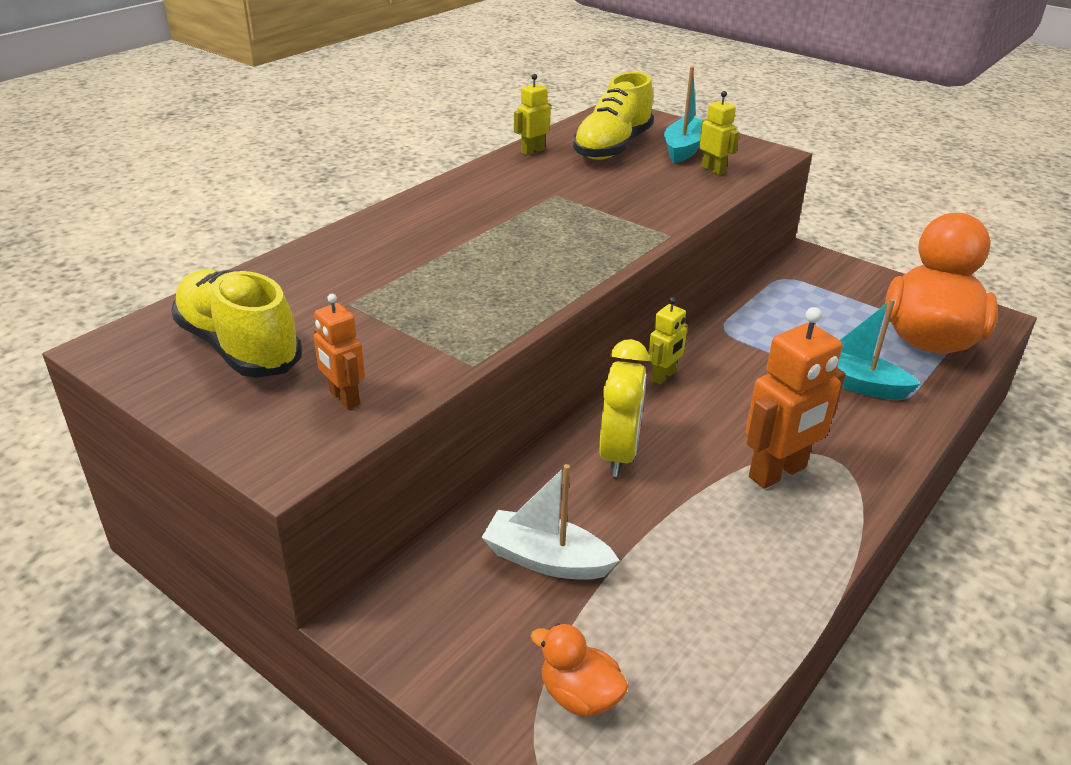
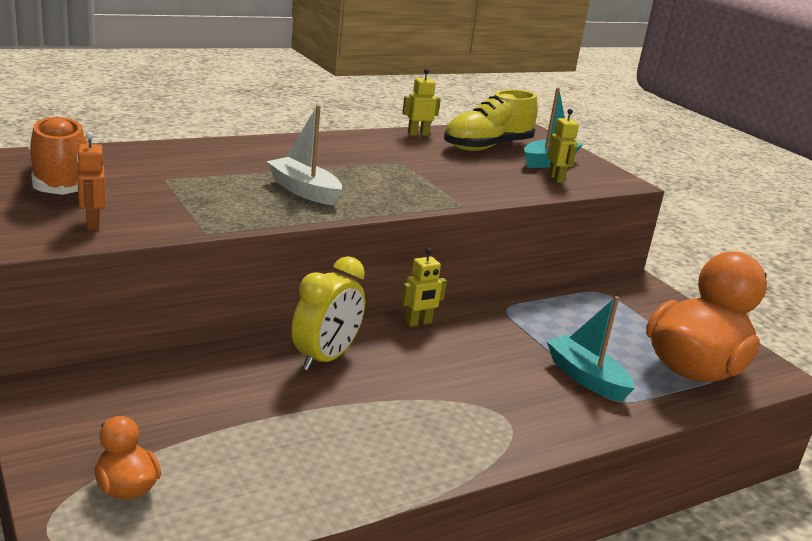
camera: 20 degrees right, 10 degrees down
yellow shoe [171,270,302,378] -> orange shoe [28,115,89,195]
white boat [482,464,620,580] -> white boat moved to [266,105,342,205]
orange robot [746,307,846,489] -> none

